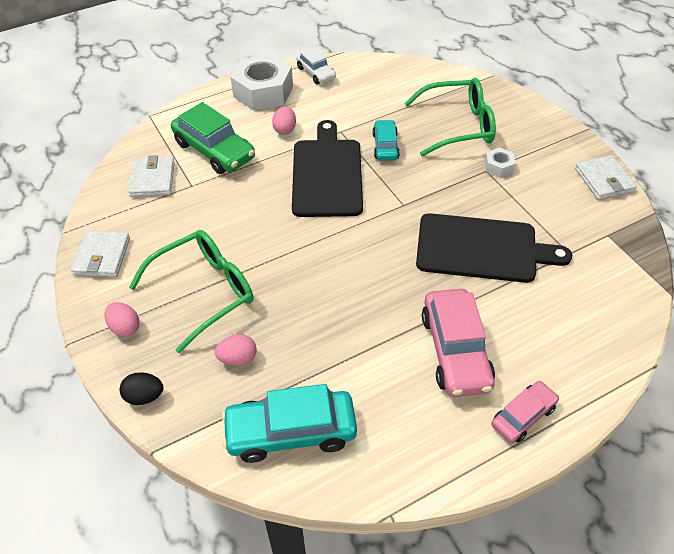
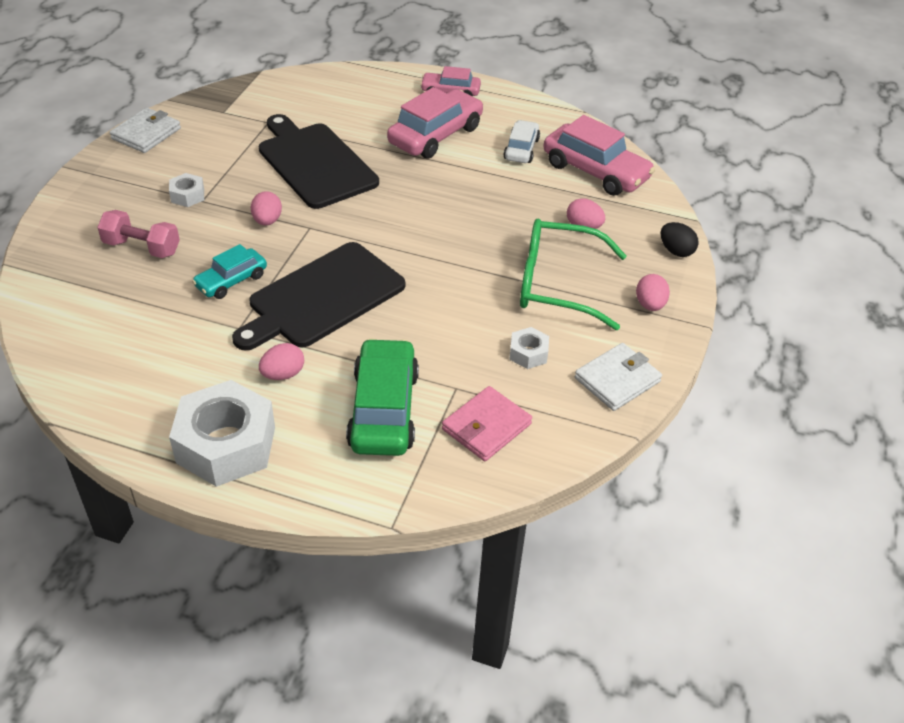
camera: 135 degrees left, 5 degrees down
white wallet [128,155,175,197] -> pink wallet [442,386,532,461]
turquoise car [222,384,357,463] -> pink car [544,115,655,196]
white car [296,47,336,84] -> white car moved to [504,120,540,163]
green glasses [404,78,496,156] -> pink dumbbell [97,210,180,258]
none -> pink egg [251,191,282,225]
none -> white nut [509,327,549,369]

